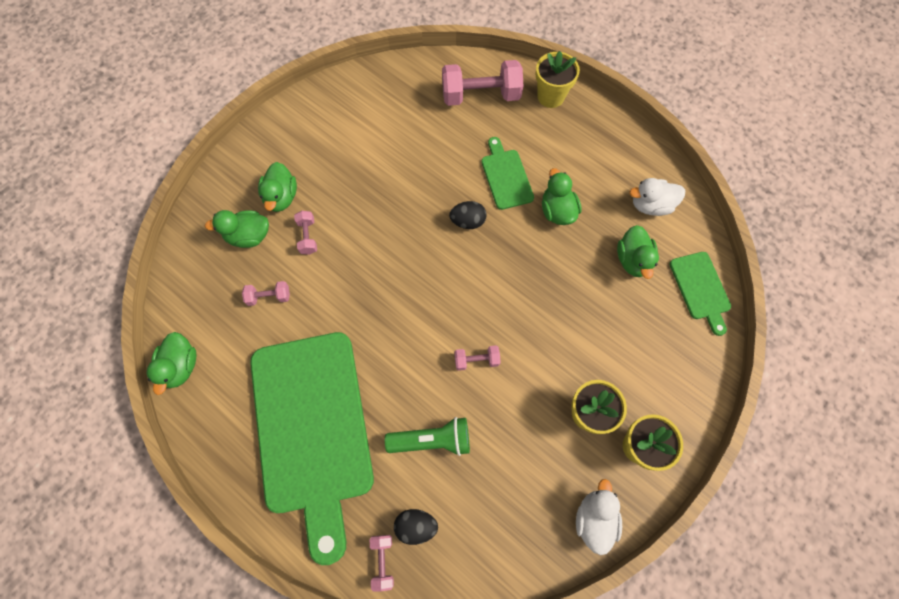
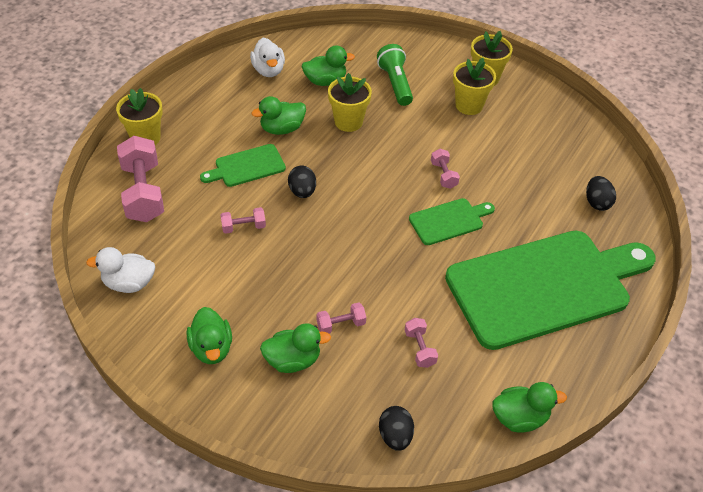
camera: 100 degrees left, 20 degrees down
green duck [205,210,269,248] -> green duck moved to [186,307,232,364]
pink dumbbell [370,535,394,591] -> pink dumbbell moved to [220,207,266,234]
green flashlight [385,417,470,456] -> green flashlight moved to [377,44,413,106]
white duck [576,479,622,555] -> white duck moved to [86,247,155,293]
green cutting board [670,252,731,336] -> green cutting board moved to [409,198,495,245]
none -> yellow flower pot [328,73,372,132]
none -> black egg [379,406,414,451]

